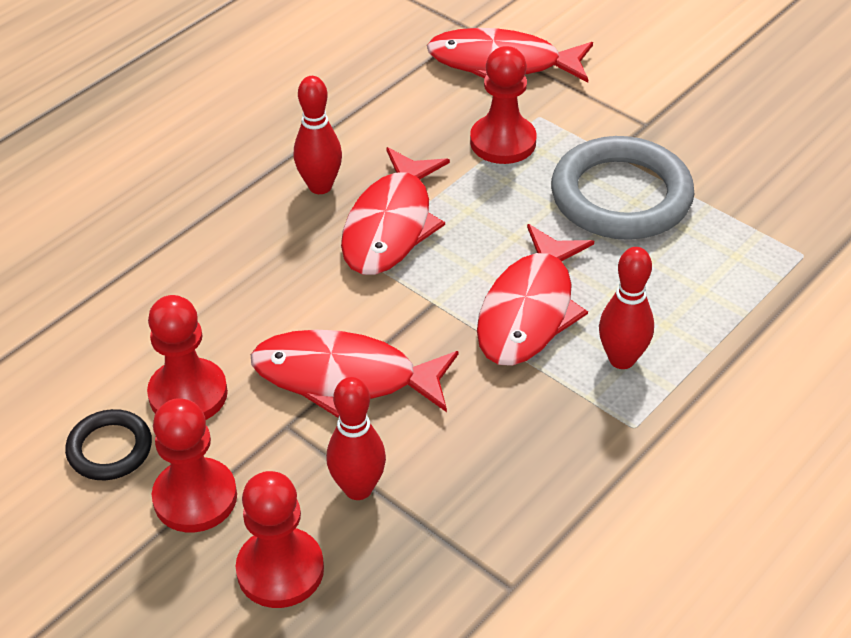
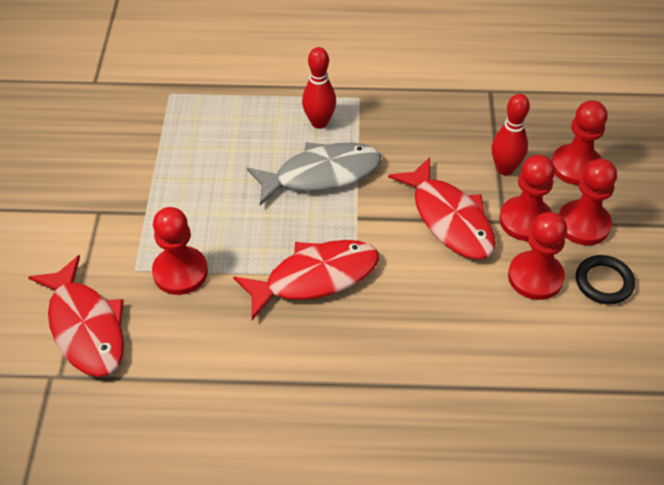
camera: 130 degrees left, 5 degrees up
red bowling pin [294,76,342,194] -> none
red fish [477,224,594,366] -> grey fish [247,142,381,206]
grey ring [551,136,694,240] -> none
none -> red pawn [499,155,555,241]

